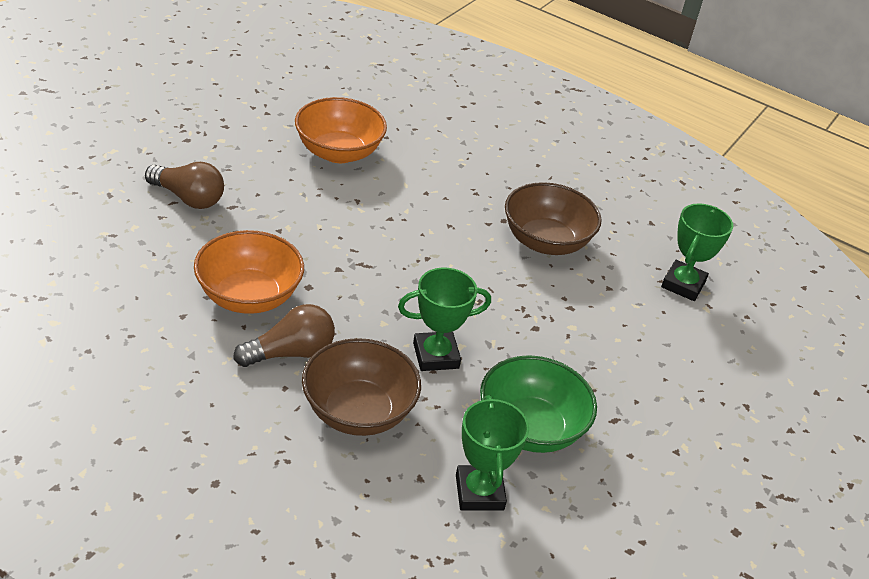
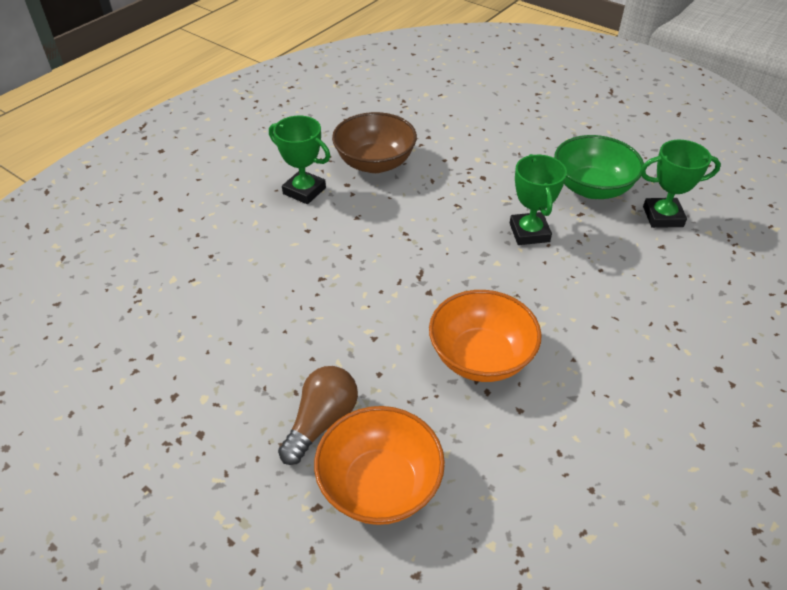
camera: 80 degrees left, 5 degrees up
brown light bulb [233,304,335,367] -> none
orange bowl [295,97,387,163] -> orange bowl moved to [314,406,445,525]
brown bowl [302,338,421,436] -> none
green trophy [661,203,733,301] -> green trophy moved to [269,116,330,204]

